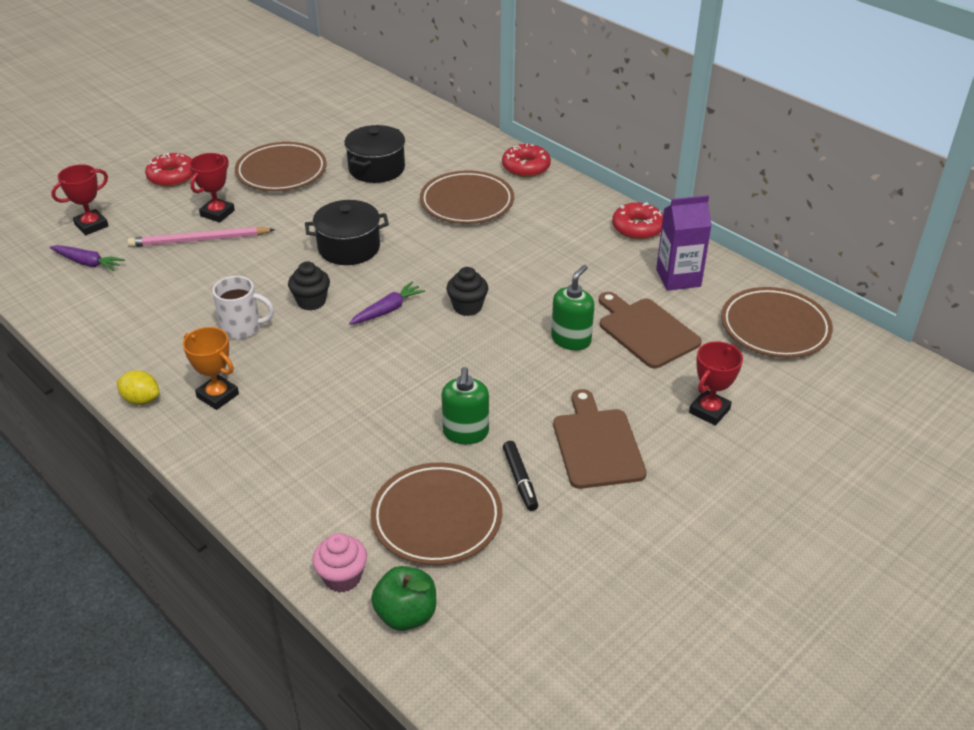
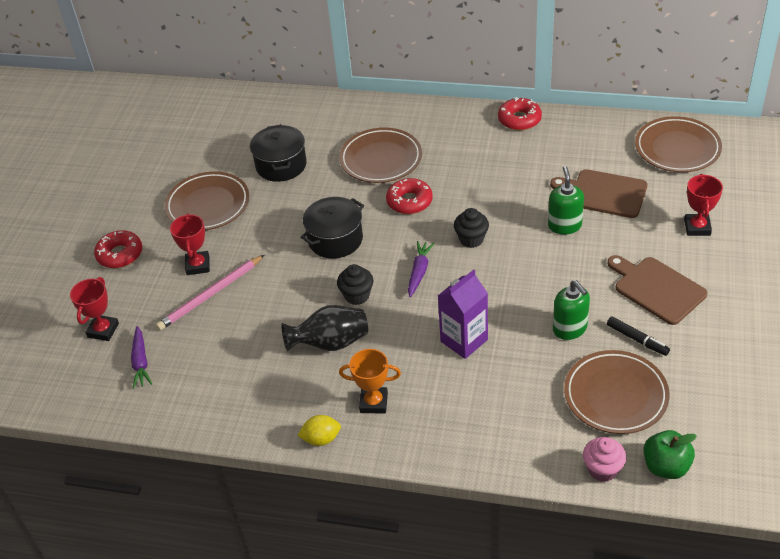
camera: 30 degrees left, 5 degrees up
purple carrot [49,245,125,271] -> purple carrot turned 90 degrees clockwise [131,326,152,389]
white mug [212,276,274,339] -> black vase [282,305,368,352]
red donut [502,144,551,177] -> red donut moved to [386,178,433,214]
purple carton [656,195,712,291] -> purple carton moved to [438,269,488,359]

